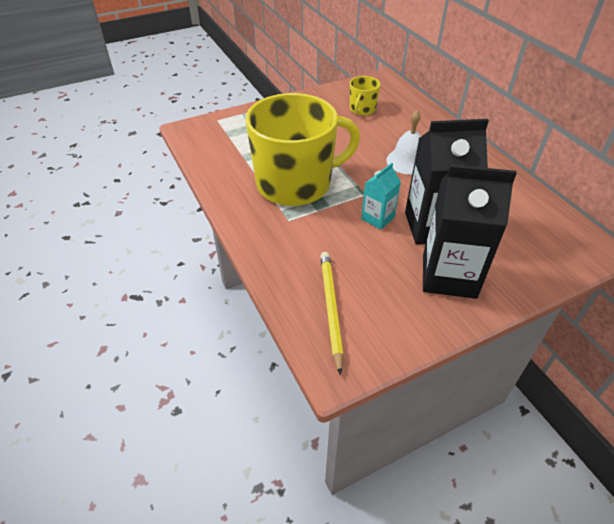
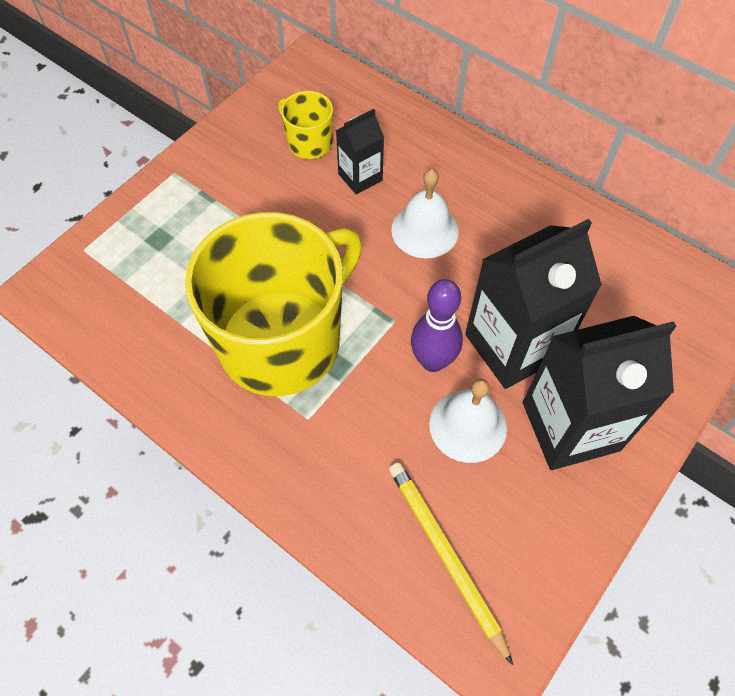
camera: 25 degrees left, 15 degrees up
yellow mug [350,76,380,115] -> yellow mug turned 135 degrees clockwise [278,91,333,159]
turquoise carton [361,163,401,230] -> purple bowling pin [411,279,463,372]
none -> black carton [336,109,384,194]
none -> white bell [429,379,507,463]

